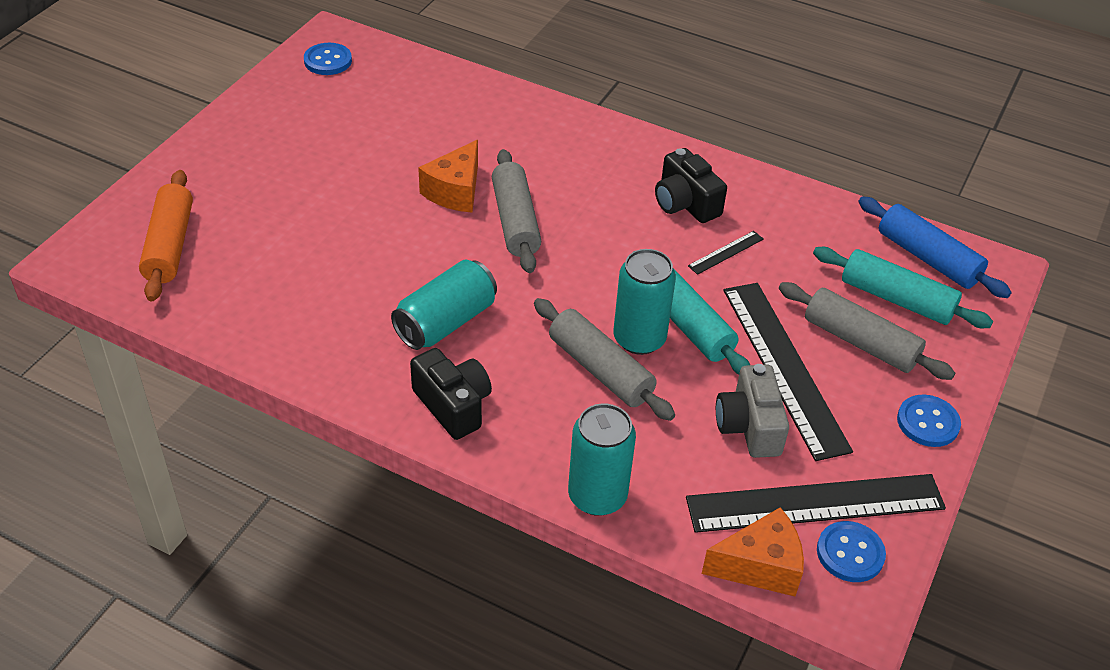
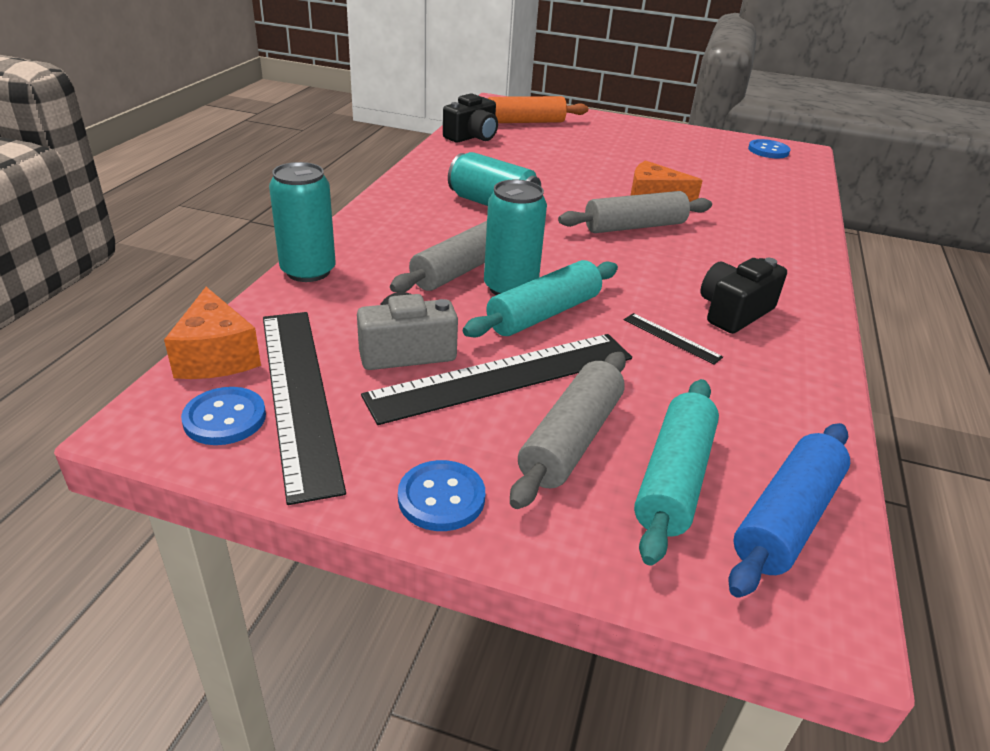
camera: 80 degrees right, 10 degrees down
black camera [410,348,492,440] -> black camera moved to [443,93,498,143]

